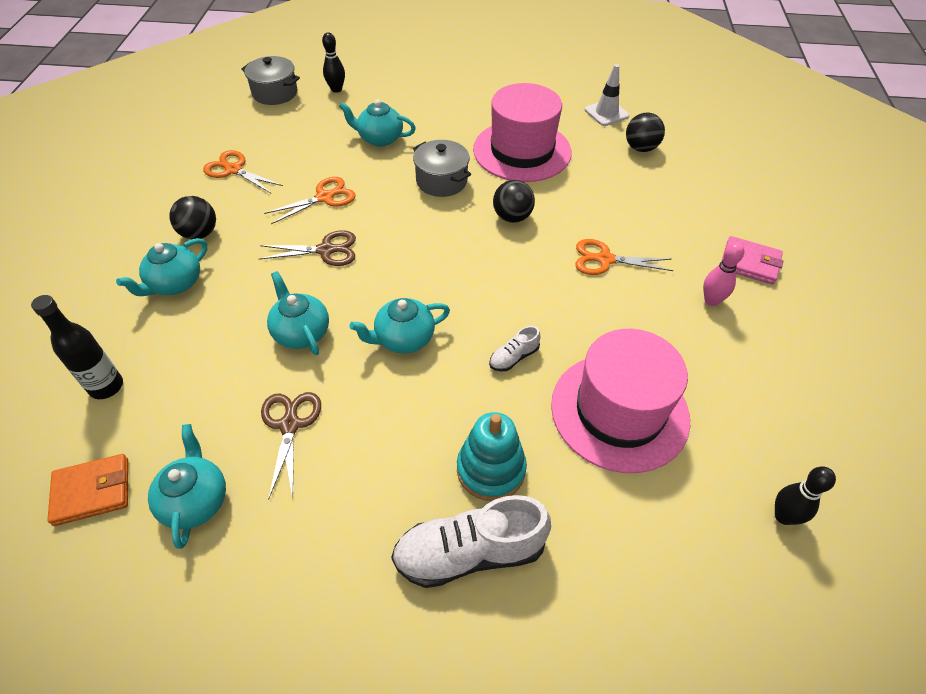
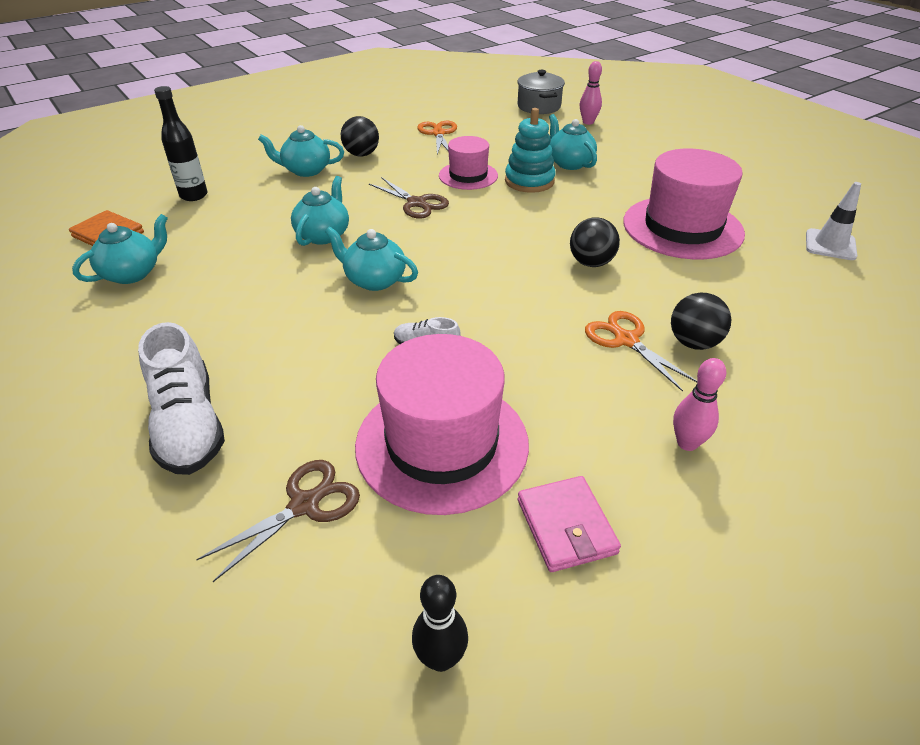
camera: 50 degrees right, 10 degrees down
brown scissors [261,392,321,500] -> brown scissors moved to [196,460,360,582]
orange scissors [264,177,356,224] -> pink hat [439,136,498,190]
black bowling pin [322,32,345,93] -> pink bowling pin [580,61,602,125]
white shoe [391,495,551,588] -> white shoe turned 150 degrees counterclockwise [138,322,225,475]
grey pot [413,140,471,197] -> none
turquoise stacking toy [457,412,527,501] -> turquoise stacking toy moved to [505,108,556,193]
black ball [626,112,665,152] -> black ball moved to [671,293,731,350]
pink wallet [721,236,783,285] -> pink wallet moved to [518,476,621,572]

